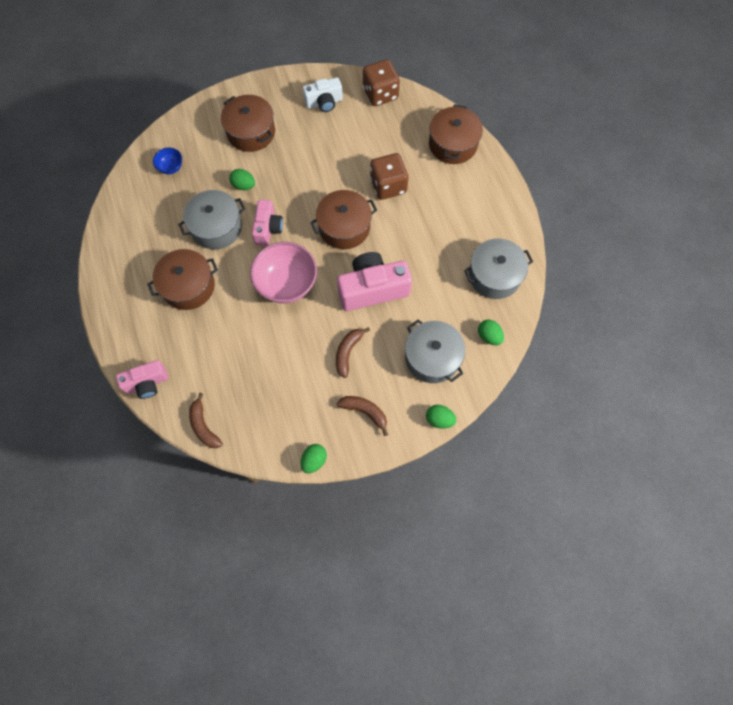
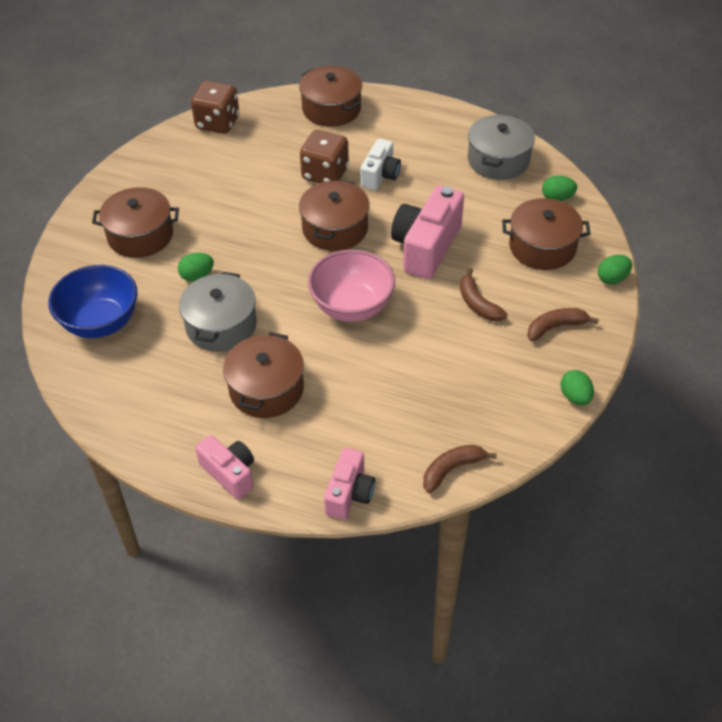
camera: 50 degrees left, 20 degrees down
blue bowl [153,147,182,174] -> blue bowl [48,265,138,338], size x2.08
brown banana [189,393,223,448] -> brown banana turned 135 degrees clockwise [423,445,497,493]
pink camera [252,200,283,246] -> pink camera moved to [195,435,254,500]
white camera [303,77,343,112] -> white camera moved to [361,138,401,191]
grey pot [405,319,465,383] -> brown pot [502,198,590,270]

